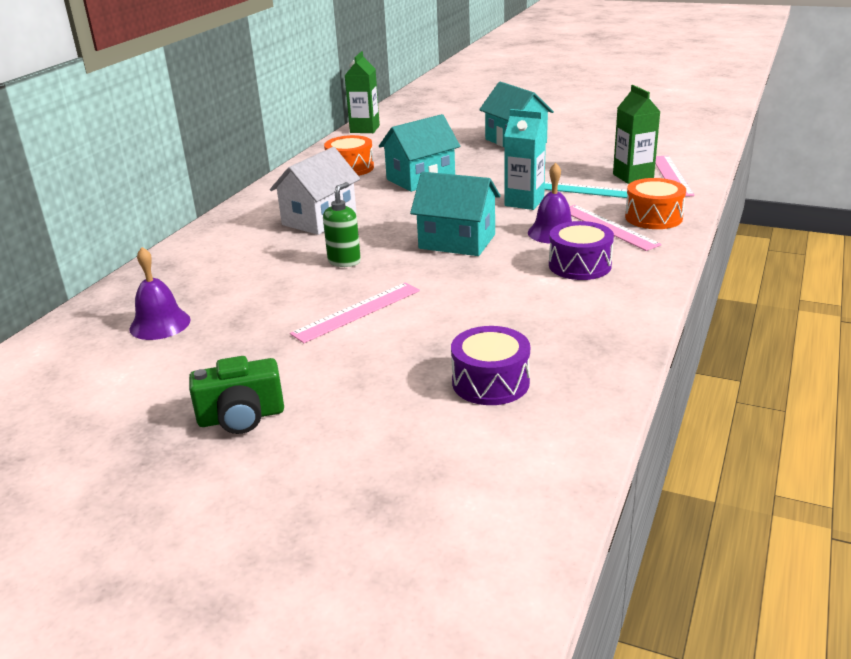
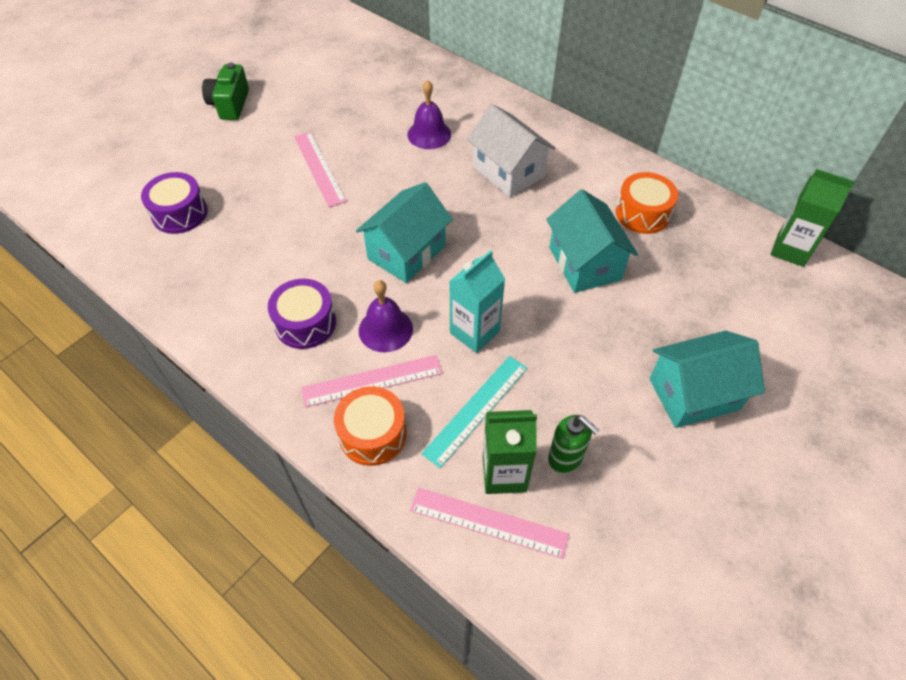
camera: 105 degrees right, 25 degrees up
purple bell [129,247,191,340] -> purple bell moved to [407,80,451,149]
green soap dispenser [323,182,361,267] -> green soap dispenser moved to [548,415,599,474]

